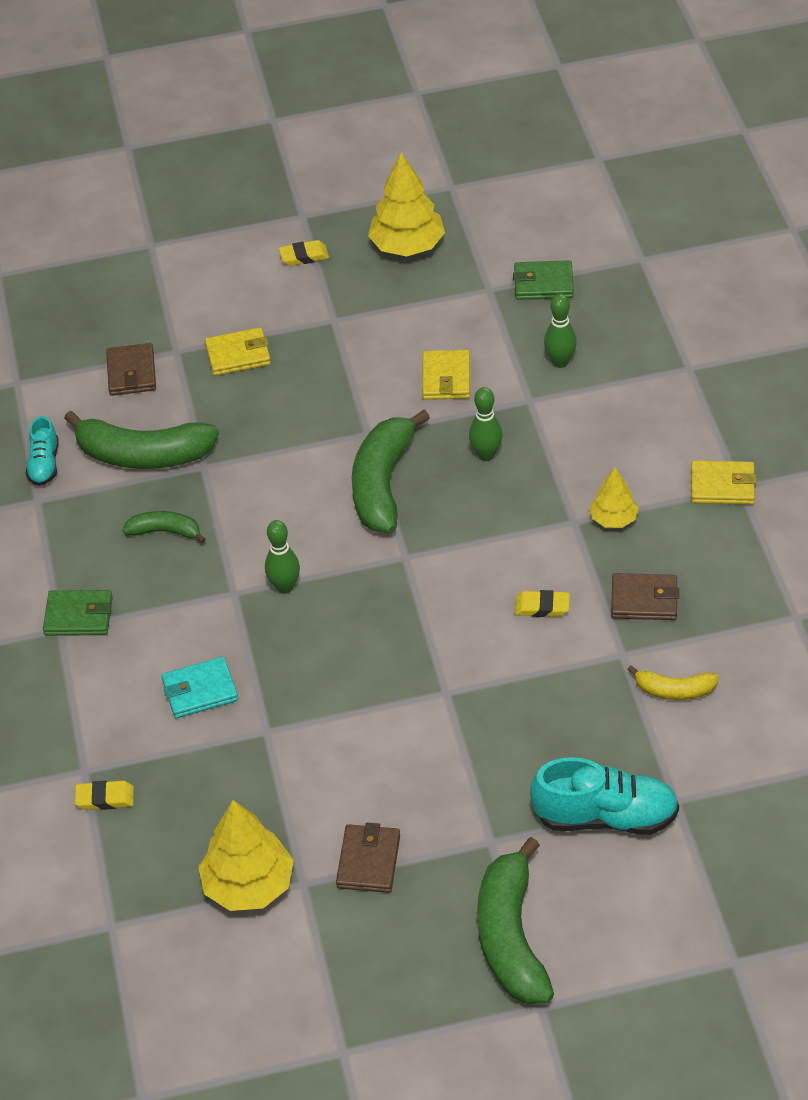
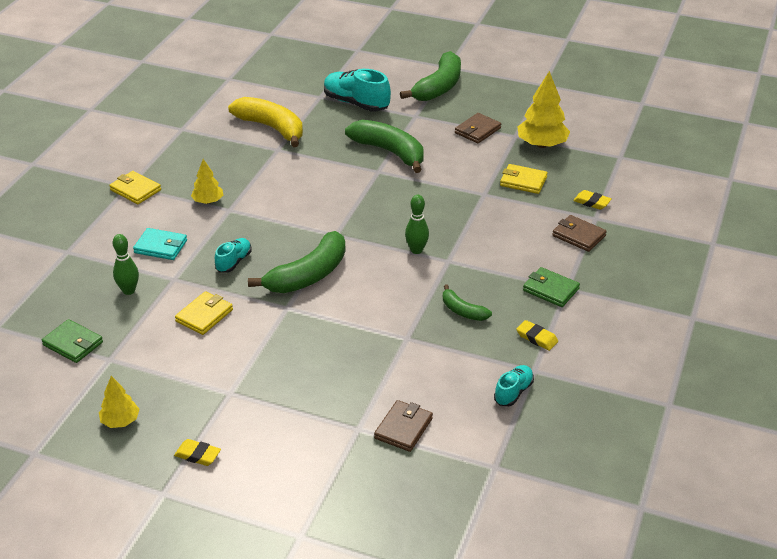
camera: 150 degrees left, 10 degrees down
green banana [64,411,219,469] -> green banana moved to [345,120,424,173]
turquoise wallet [161,657,238,718] -> turquoise wallet moved to [133,228,187,260]
yellow wallet [205,327,271,376] -> yellow wallet moved to [500,164,548,194]
yellow tree [368,153,445,257] -> yellow tree [99,376,139,428], size x0.58
green bowling pin [469,387,503,461] -> turquoise shoe [215,238,252,273]
yellow eraser [515,590,570,617] -> yellow eraser moved to [516,320,558,351]
brown wallet [611,573,679,620] -> brown wallet moved to [552,215,607,252]
yellow banana [627,665,719,700] -> yellow banana [228,97,303,147], size x1.92

